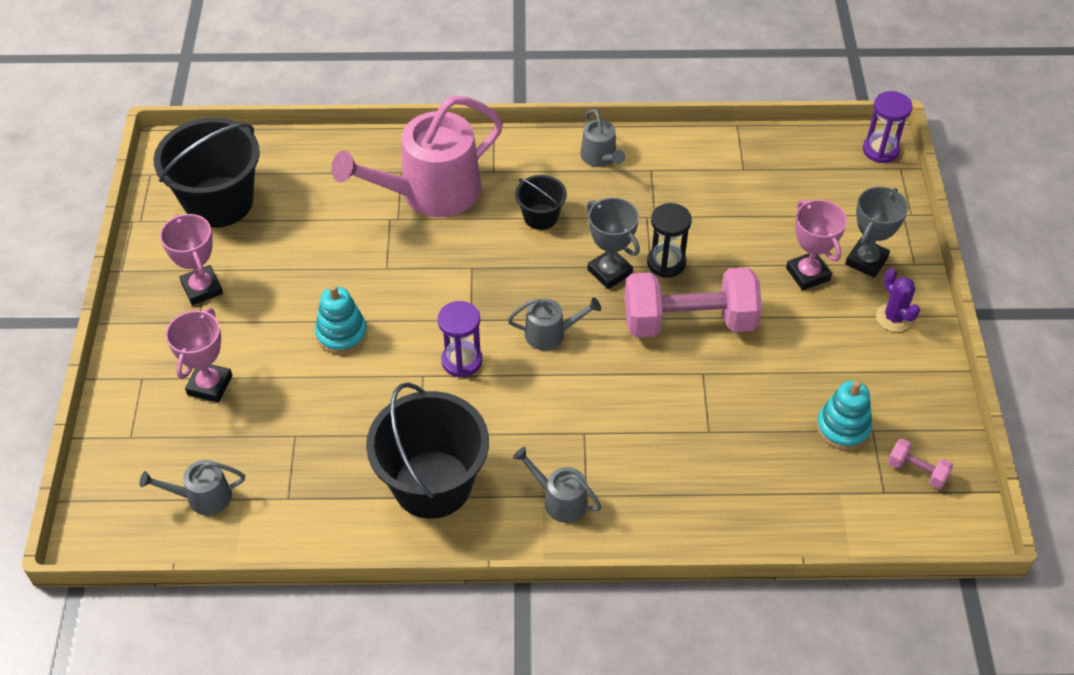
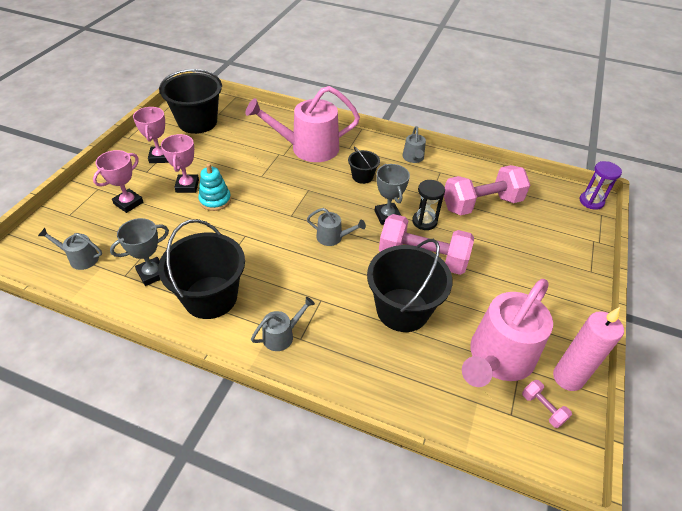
camera: 20 degrees right, 5 degrees down
purple hourglass [438,301,482,378] -> none
grey watering can [513,447,602,523] -> grey watering can turned 90 degrees clockwise [251,297,315,351]
pink trophy [786,199,847,290] -> pink trophy moved to [161,134,199,193]
turquoise stacking toy [816,381,872,450] -> pink watering can [462,279,553,387]
grey trophy [845,187,908,278] -> grey trophy moved to [110,218,169,286]
purple cactus [876,268,920,332] -> none
none -> black bucket [367,239,453,332]
none -> pink dumbbell [444,165,530,216]
none -> pink candle [553,307,624,391]

